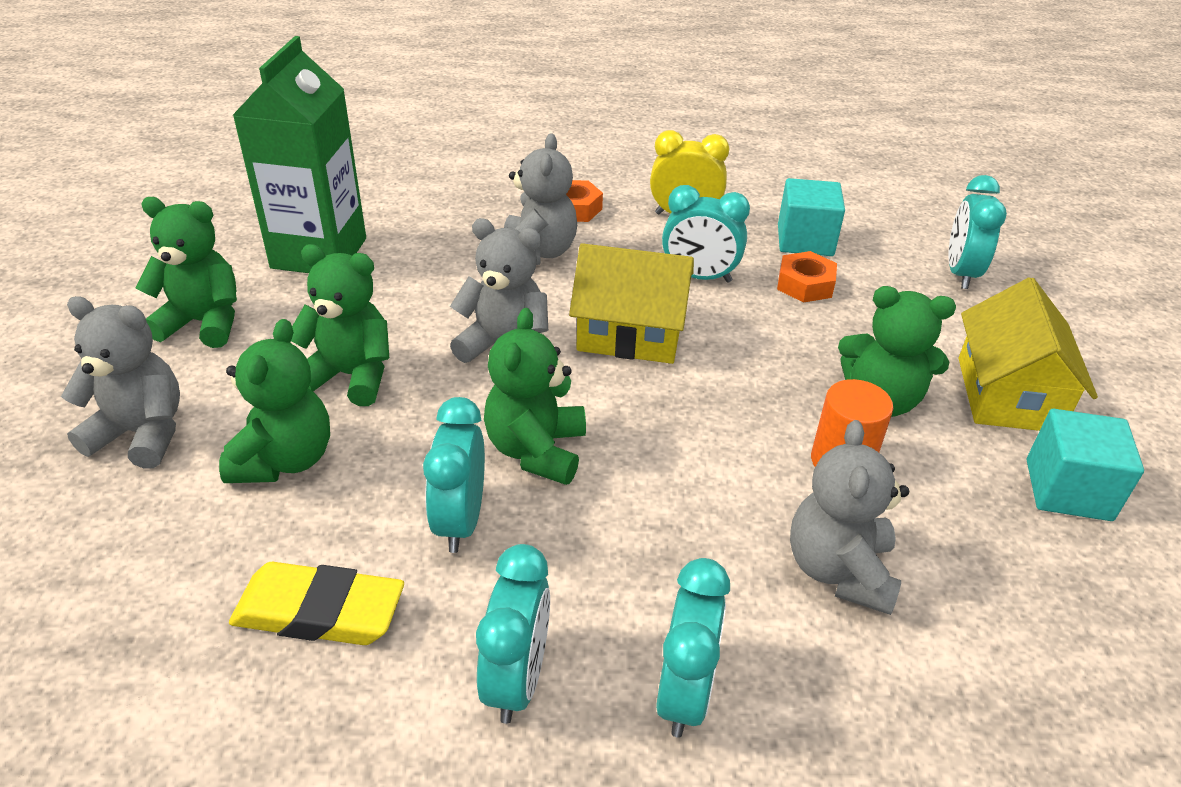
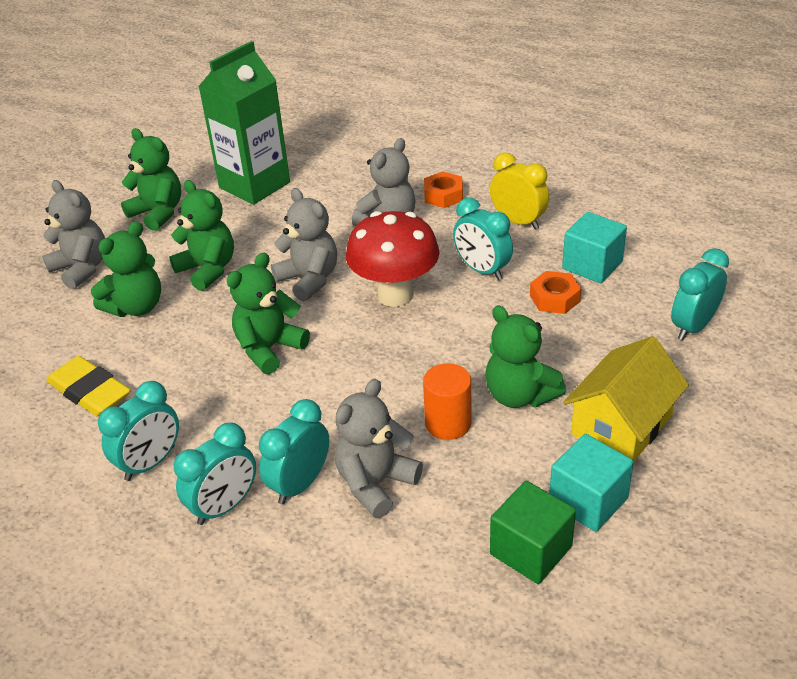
camera: 35 degrees right, 0 degrees up
turquoise clock [423,397,485,553] -> turquoise clock moved to [259,399,329,504]
yellow house [569,243,694,364] -> red mushroom [346,211,439,307]
none -> green cube [490,481,576,584]

